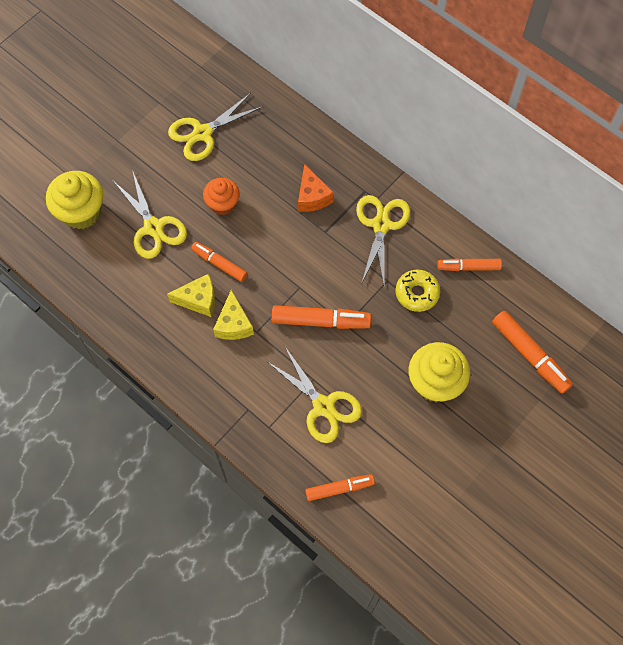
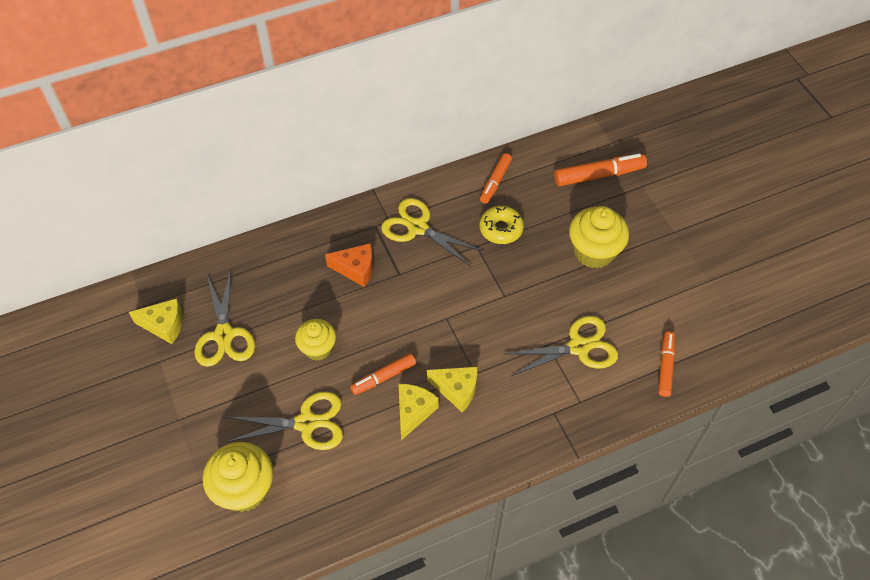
camera: 65 degrees left, 10 degrees down
orange cupcake [203,178,240,215] -> yellow cupcake [295,319,336,361]
orange marker [272,305,371,329] -> none
none -> yellow cheese [129,298,183,344]

